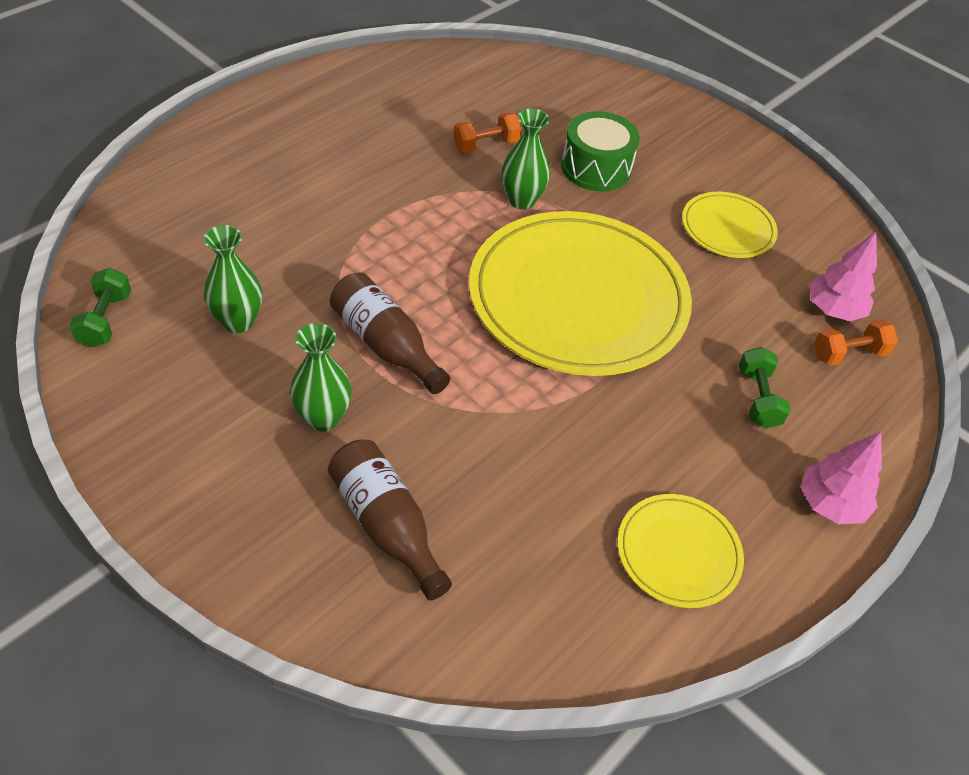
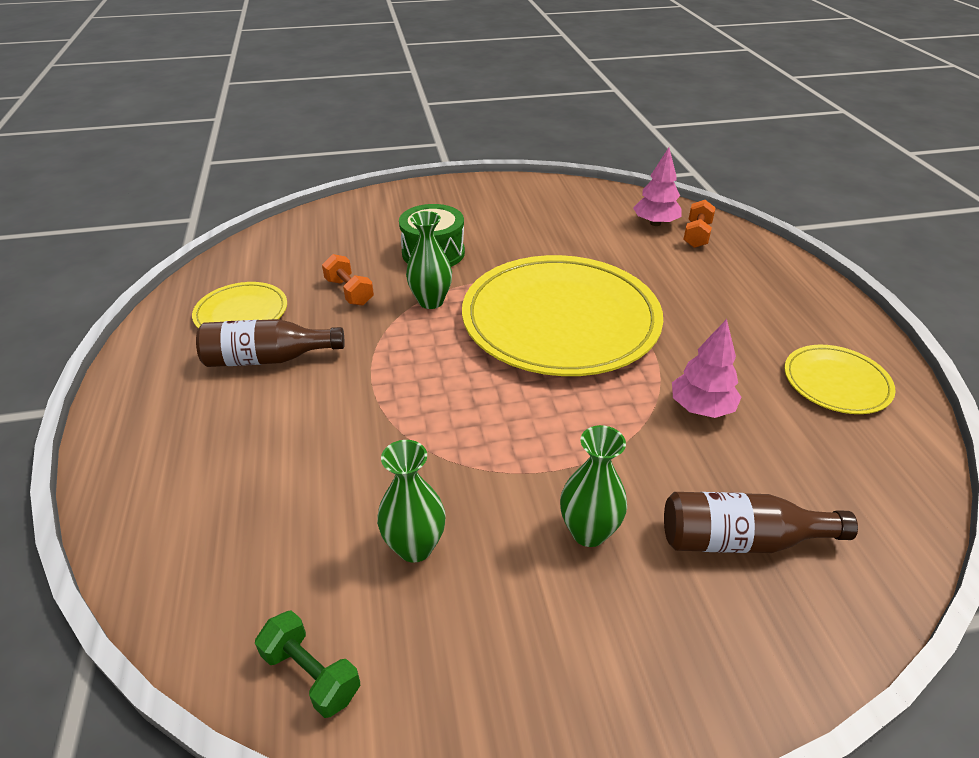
camera: 50 degrees left, 10 degrees down
brown bottle [330,272,450,394] -> brown bottle moved to [196,319,345,367]
orange dumbbell [453,112,522,153] -> orange dumbbell turned 45 degrees counterclockwise [322,254,374,306]
yellow plate [682,192,778,258] -> yellow plate moved to [192,282,287,328]
green dumbbell [739,347,791,428] -> none
pink tree [801,432,882,524] -> pink tree moved to [672,319,741,418]

